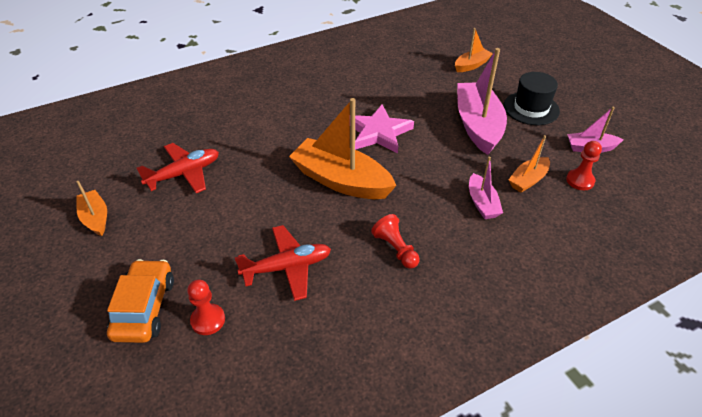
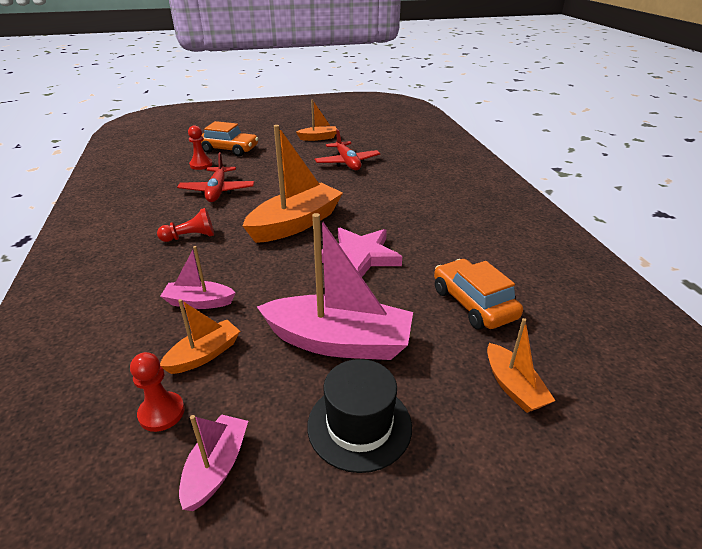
camera: 105 degrees right, 10 degrees down
orange boat [509,135,550,193] -> orange boat turned 75 degrees clockwise [160,299,240,374]
none -> orange car [434,259,523,330]

